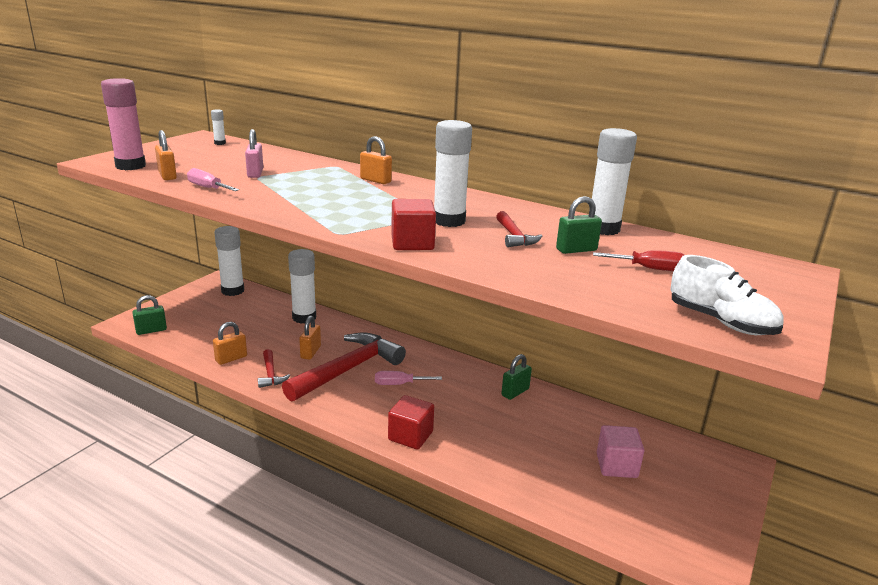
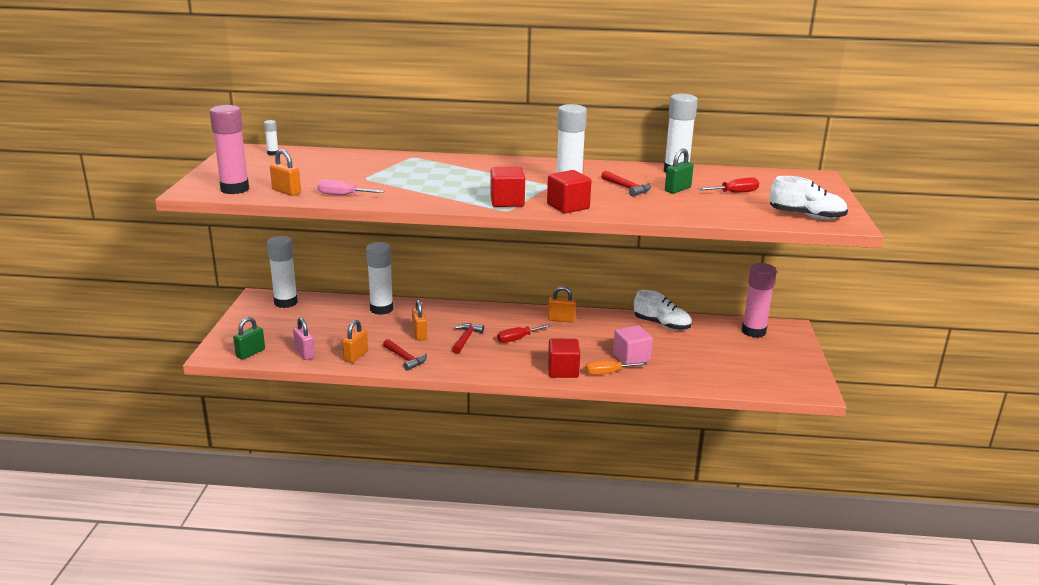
camera: 25 degrees left, 0 degrees up
pink padlock [245,129,263,178] -> pink padlock moved to [293,317,315,360]
red hammer [282,332,406,402] -> red hammer [452,323,484,354], size x0.45
orange padlock [360,136,392,184] -> orange padlock moved to [548,286,576,323]
pink screwdriver [375,371,442,385] -> red screwdriver [497,324,551,343]
green padlock [501,354,532,400] -> none
pink cube [597,425,644,478] -> pink cube moved to [613,325,653,364]
none -> red cube [490,167,525,207]
none -> orange screwdriver [585,361,647,375]
none -> white shoe [634,290,692,330]
none -> pink glue stick [742,263,777,338]

